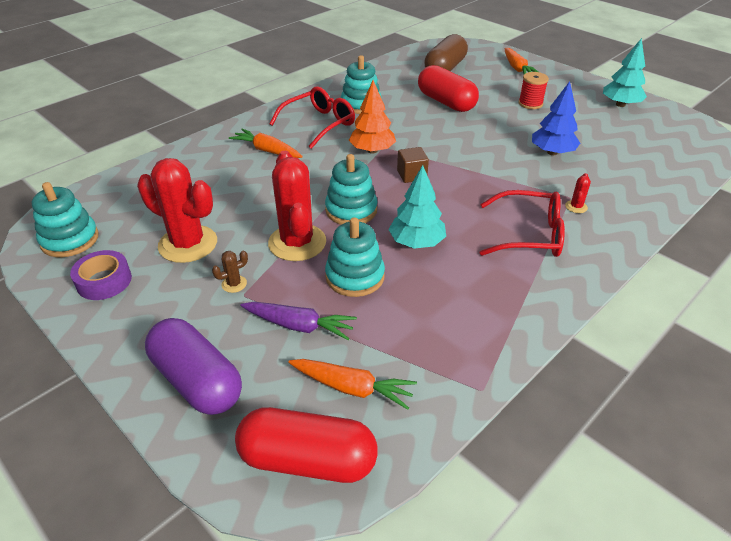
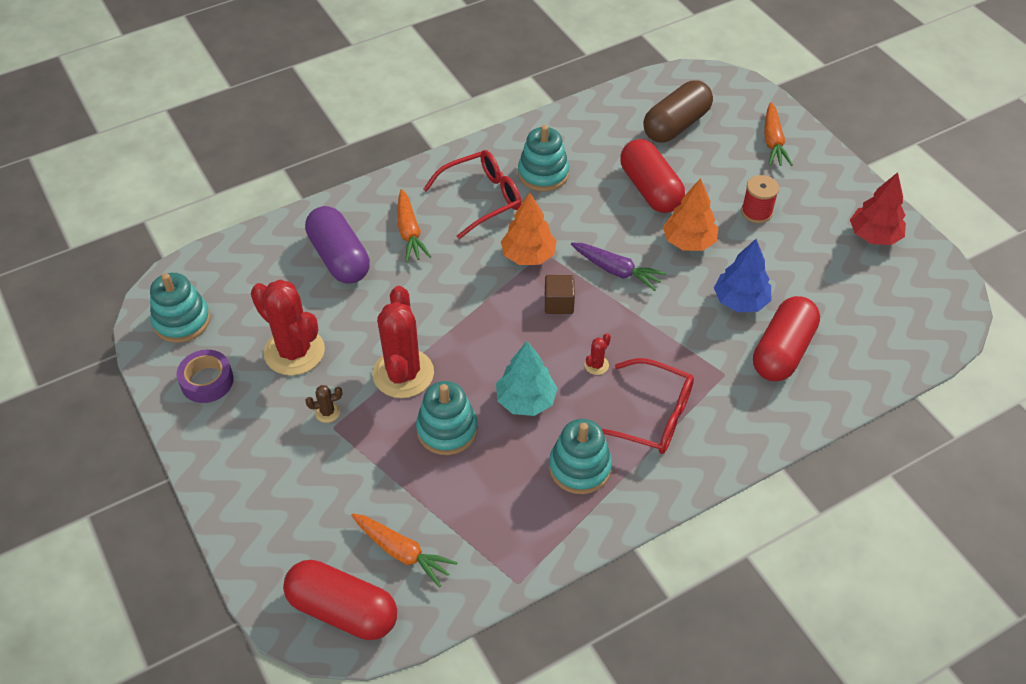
camera: 15 degrees right, 10 degrees up
purple capsule [145,318,242,415] -> purple capsule moved to [305,206,370,284]
orange carrot [229,129,303,158] -> orange carrot turned 150 degrees counterclockwise [397,189,431,262]
purple carrot [241,302,357,340] -> purple carrot moved to [571,242,666,291]
turquoise stacking toy [325,154,377,225] -> turquoise stacking toy moved to [549,419,612,494]
red cactus [565,173,591,213] -> red cactus moved to [584,333,611,375]
turquoise tree [603,38,647,107] -> red tree [850,172,906,245]
none -> orange tree [663,178,718,251]
none -> red capsule [753,296,820,381]

